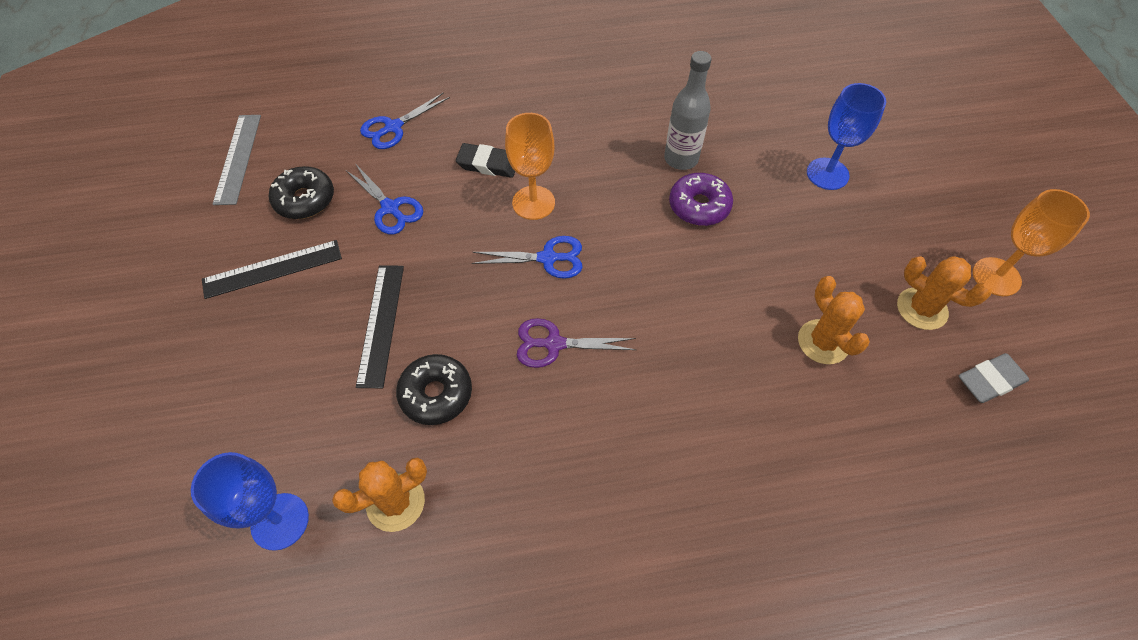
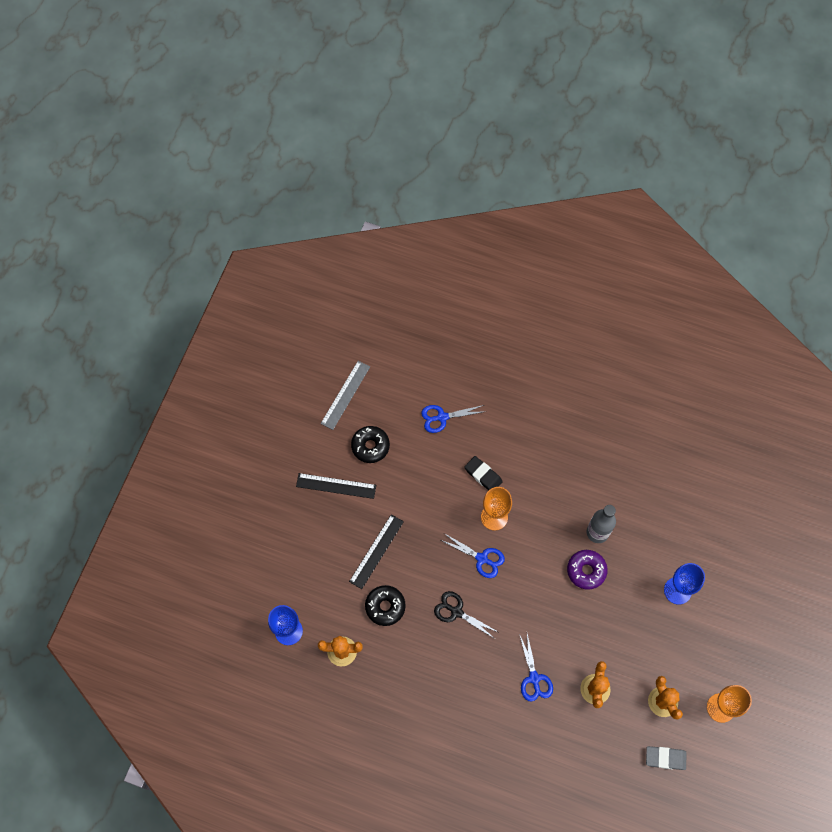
camera: 30 degrees right, 10 degrees up
blue scissors [346,165,423,235] -> blue scissors moved to [519,634,553,702]
purple scissors [517,318,636,368] -> black scissors [434,591,500,639]

